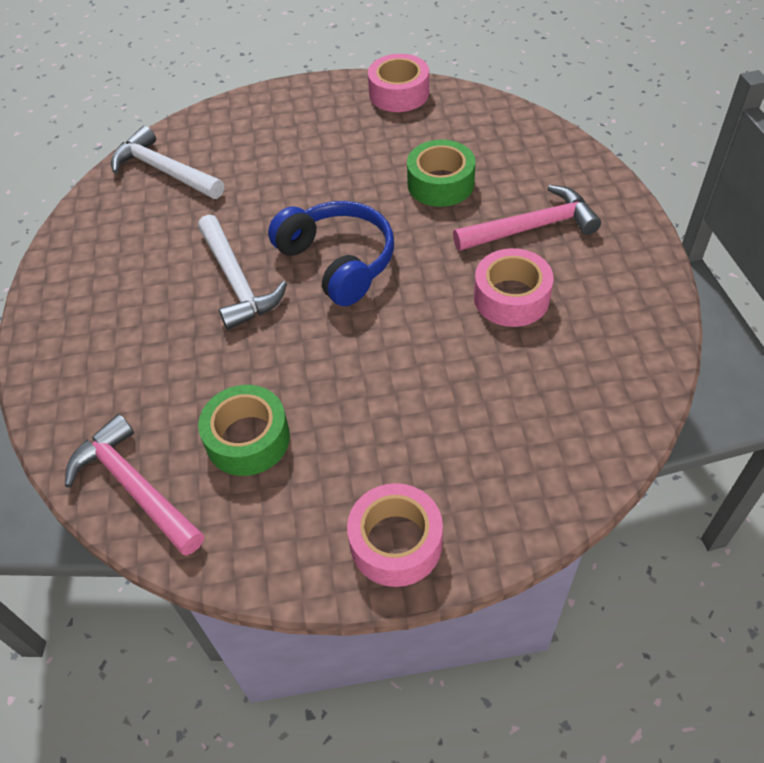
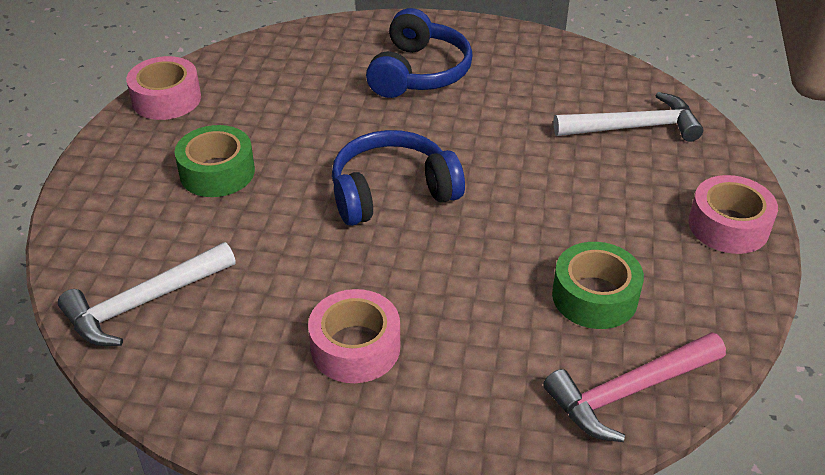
camera: 75 degrees left, 10 degrees down
white hammer [198,215,287,330] -> white hammer moved to [554,92,703,142]
green tape [407,140,476,207] -> green tape moved to [175,125,255,197]
pink hammer [453,185,601,251] -> blue headphones [366,8,473,98]
pink tape [474,248,554,327] -> pink tape moved to [308,289,400,383]

